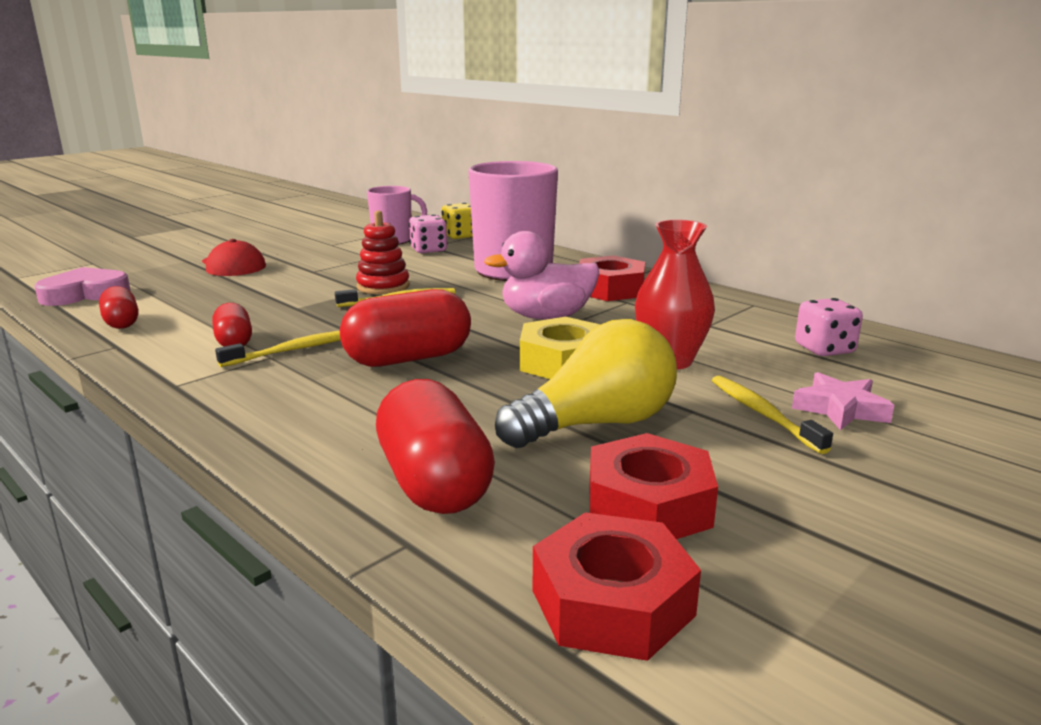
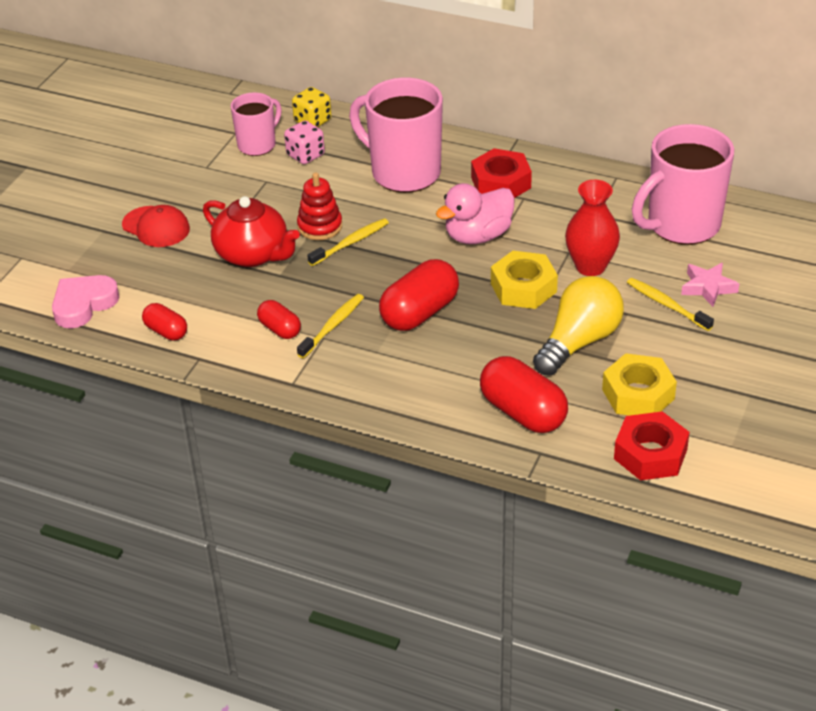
camera: 20 degrees left, 20 degrees up
red nut [590,433,718,539] -> yellow nut [602,353,677,416]
pink dice [795,298,863,356] -> pink mug [632,124,734,245]
none -> red teapot [203,196,300,267]

